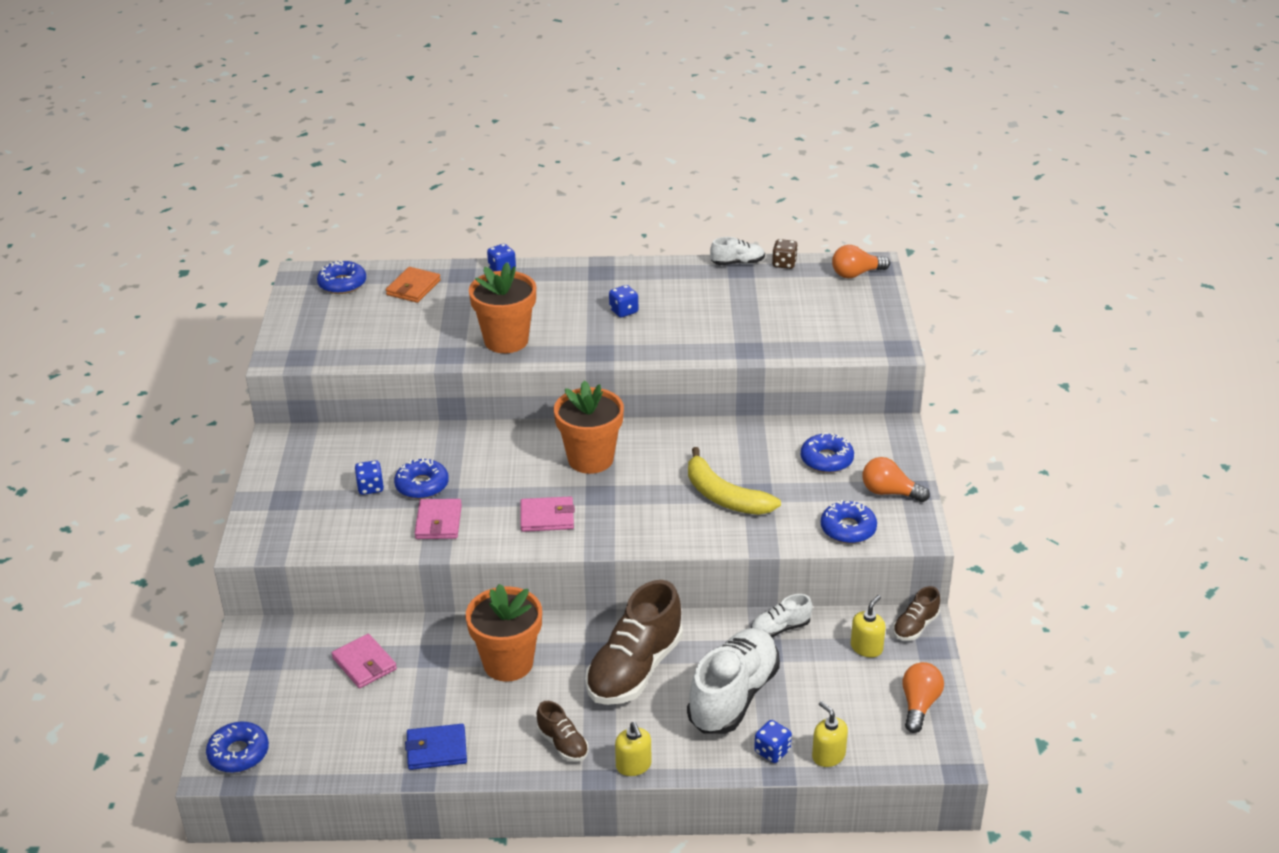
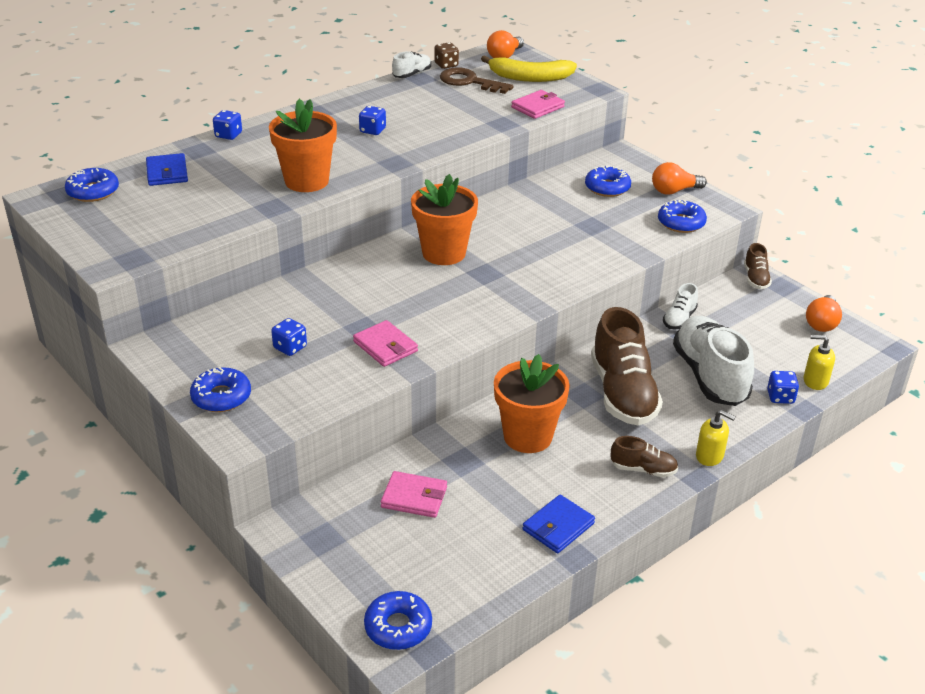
camera: 40 degrees left, 0 degrees up
orange wallet [386,267,441,303] -> blue wallet [146,153,188,186]
blue donut [394,458,449,499] -> blue donut moved to [190,367,251,412]
pink wallet [520,496,575,532] -> pink wallet moved to [511,90,565,119]
yellow banana [688,447,781,515] -> yellow banana moved to [481,55,577,82]
yellow soap dispenser [851,595,886,657] -> none
orange light bulb [902,662,944,733] -> orange light bulb turned 135 degrees counterclockwise [806,295,842,332]
none -> brown key [440,67,514,94]

